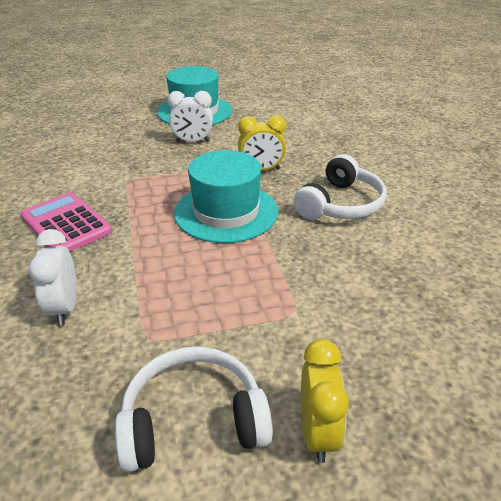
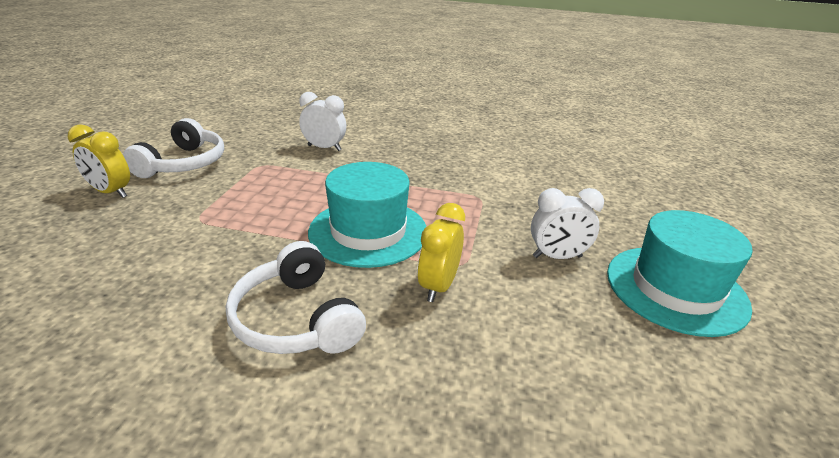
camera: 115 degrees right, 5 degrees down
pink calculator [20,192,112,252] -> none
white clock [168,91,213,142] -> white clock turned 120 degrees counterclockwise [531,188,604,259]

